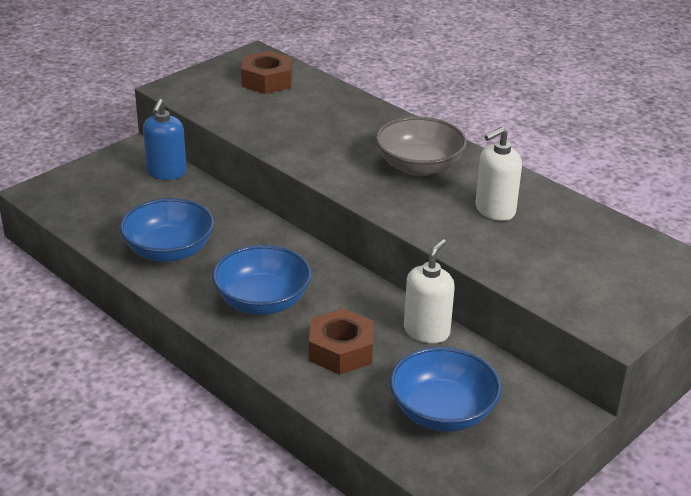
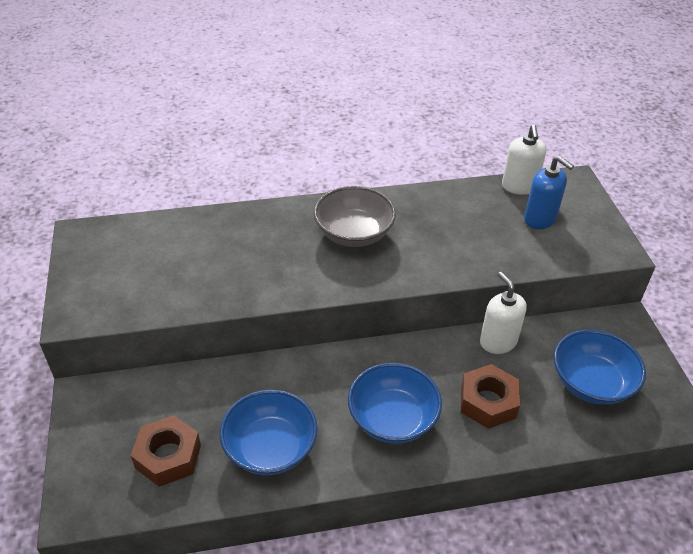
camera: 55 degrees left, 10 degrees up
blue soap dispenser [143,99,187,180] -> blue soap dispenser moved to [524,156,574,229]
brown nut [241,51,292,94] -> brown nut moved to [131,415,201,487]
white soap dispenser [475,127,522,221] -> white soap dispenser moved to [502,125,546,195]

